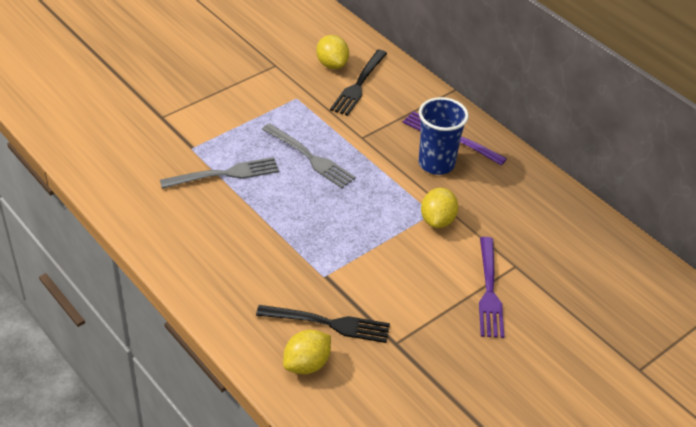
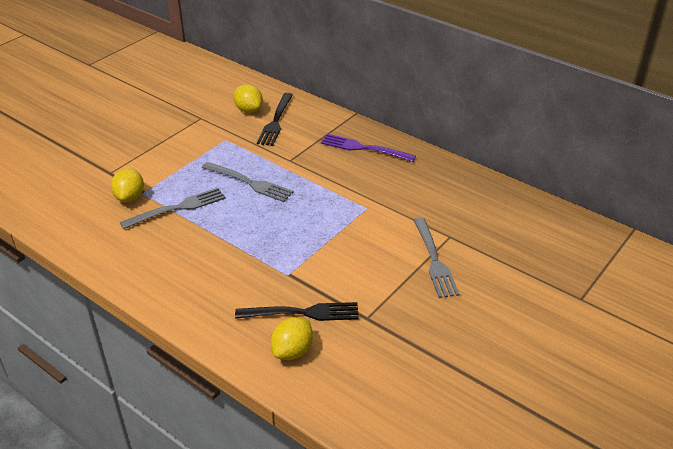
camera: 10 degrees left, 5 degrees down
blue cup [418,97,469,175] -> none
yellow lemon [421,188,458,228] -> yellow lemon moved to [111,168,144,202]
purple fork [479,237,504,338] -> grey fork [414,217,459,298]

